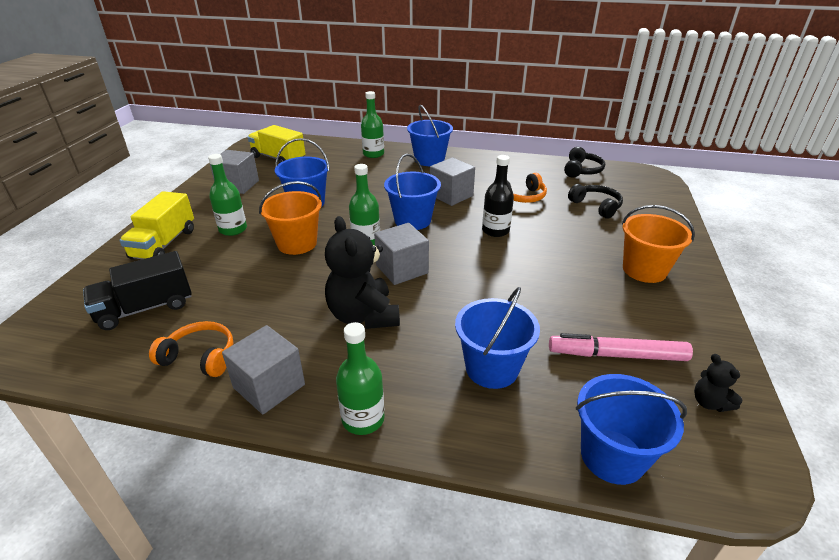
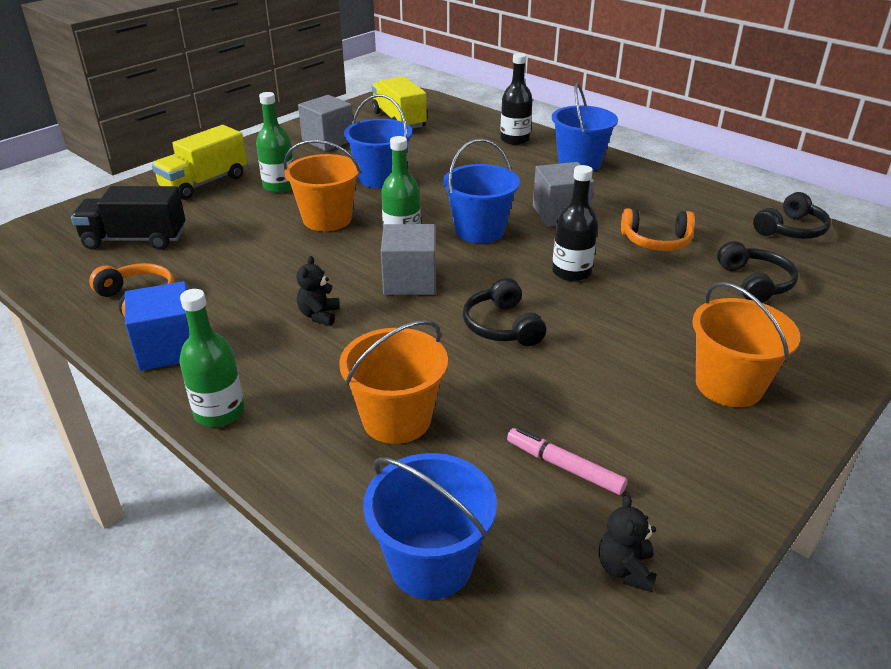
camera: 30 degrees right, 0 degrees up
grey cube [222,325,305,414] -> blue cube [125,281,189,371]
black teddy bear [325,216,400,329] -> black teddy bear [296,256,340,326], size x0.47
green bottle [361,91,384,158] -> black bottle [500,53,533,145]
blue bucket [455,287,540,389] -> orange bucket [339,320,448,444]
pink marker [549,333,693,361] -> pink marker [507,428,627,495], size x0.66
none -> black headphones [463,278,546,346]

